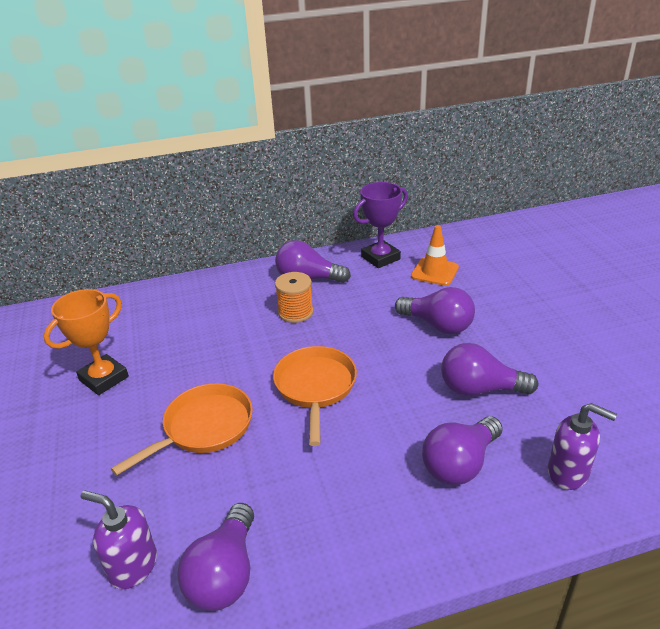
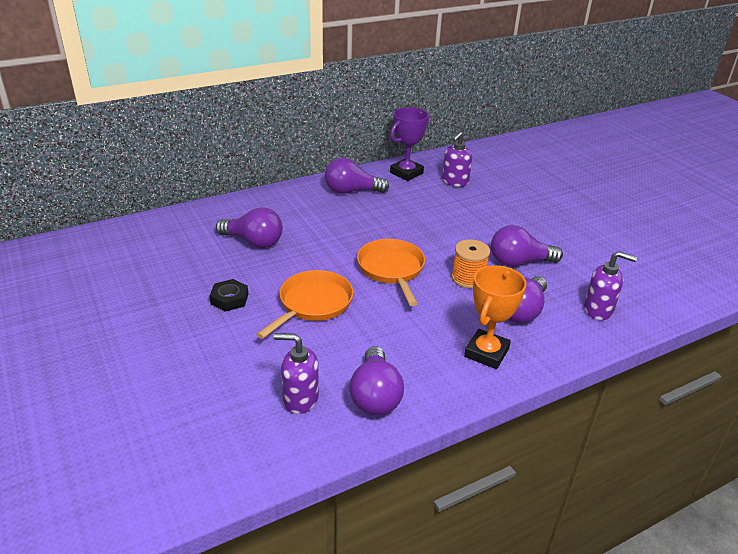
camera: 15 degrees left, 0 degrees up
orange trophy [44,289,129,395] -> orange trophy moved to [464,265,527,369]
orange spool [275,272,313,323] -> orange spool moved to [451,239,490,288]
purple light bulb [395,287,475,334] -> purple light bulb moved to [216,207,283,248]
orange traffic cone [411,225,459,286] -> purple soap dispenser [442,132,472,187]
none -> black nut [209,279,248,312]

